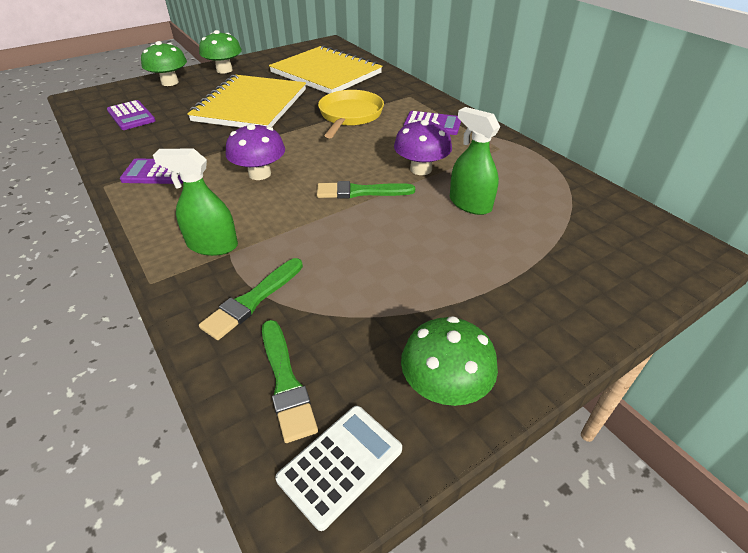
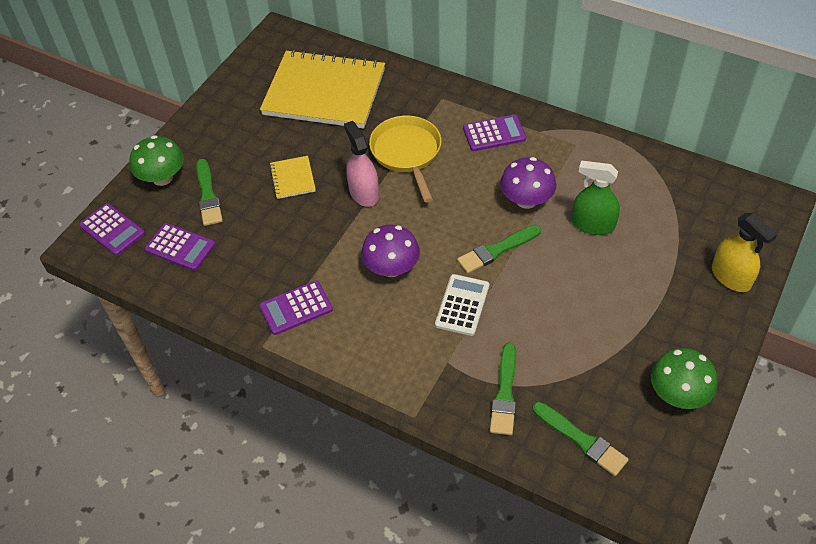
camera: 25 degrees left, 10 degrees up
green spray bottle [153,148,238,256] -> none
yellow notebook [187,75,306,128] -> yellow notebook [269,156,316,199], size x0.42
green mushroom [199,30,242,74] -> none
white calculator [275,406,402,531] -> white calculator moved to [435,274,489,336]
none -> purple calculator [79,203,145,256]
none -> green brush [196,159,223,226]
none -> pink spray bottle [344,121,379,207]
none -> yellow spray bottle [712,213,777,292]

